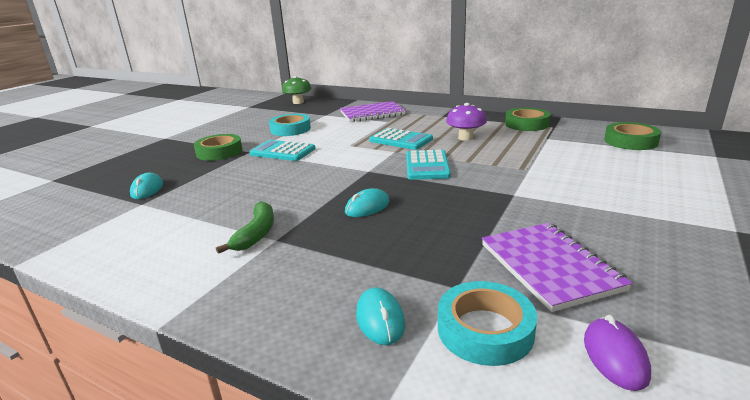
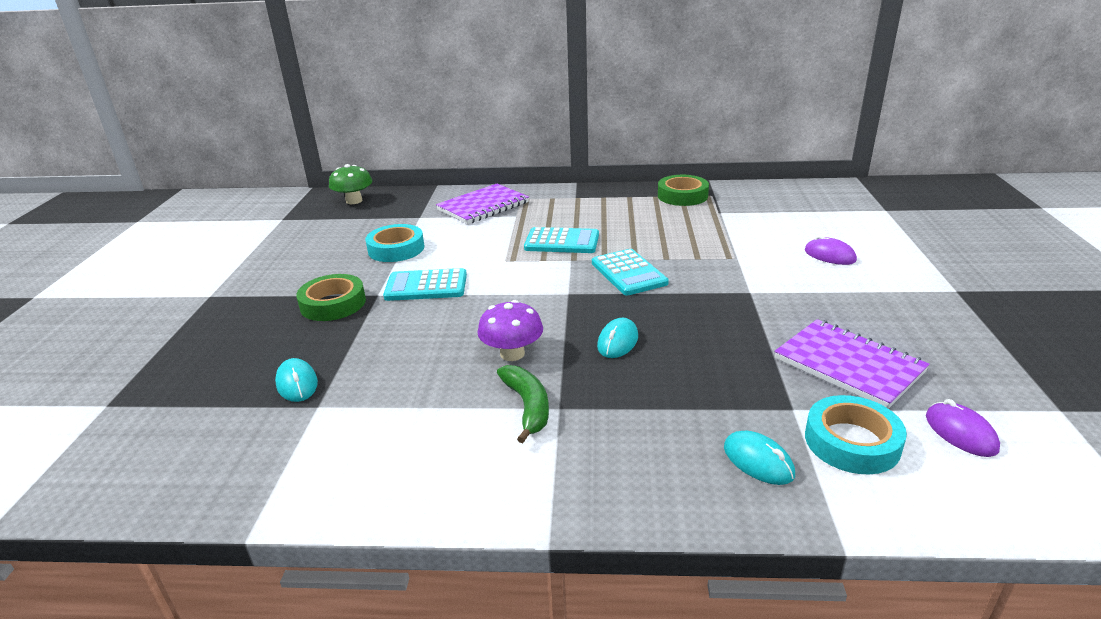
camera: 25 degrees left, 5 degrees up
purple mushroom [446,103,487,141] -> purple mushroom moved to [477,300,543,361]
green tape [604,122,661,150] -> none
none -> purple mouse [805,235,857,265]

